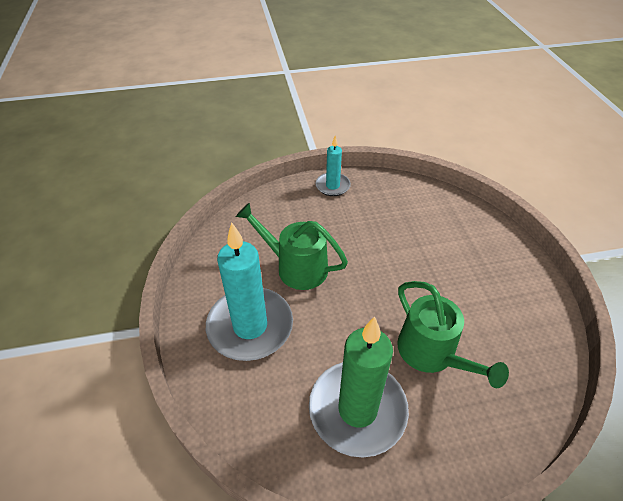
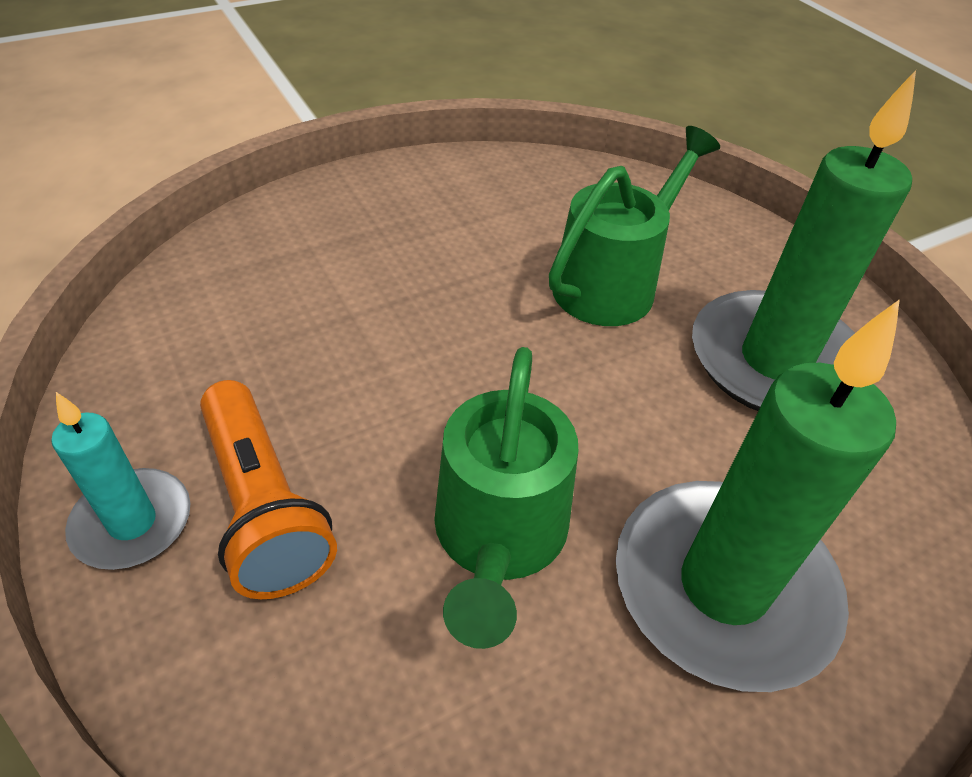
camera: 110 degrees left, 0 degrees up
turquoise candle [206,222,293,361] -> green candle [616,299,900,692]
none -> orange flashlight [200,380,337,599]

